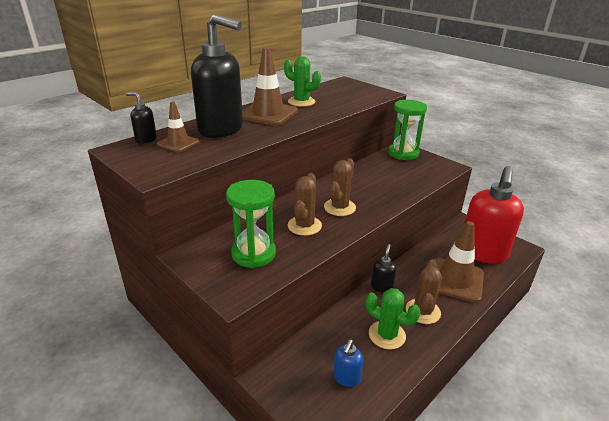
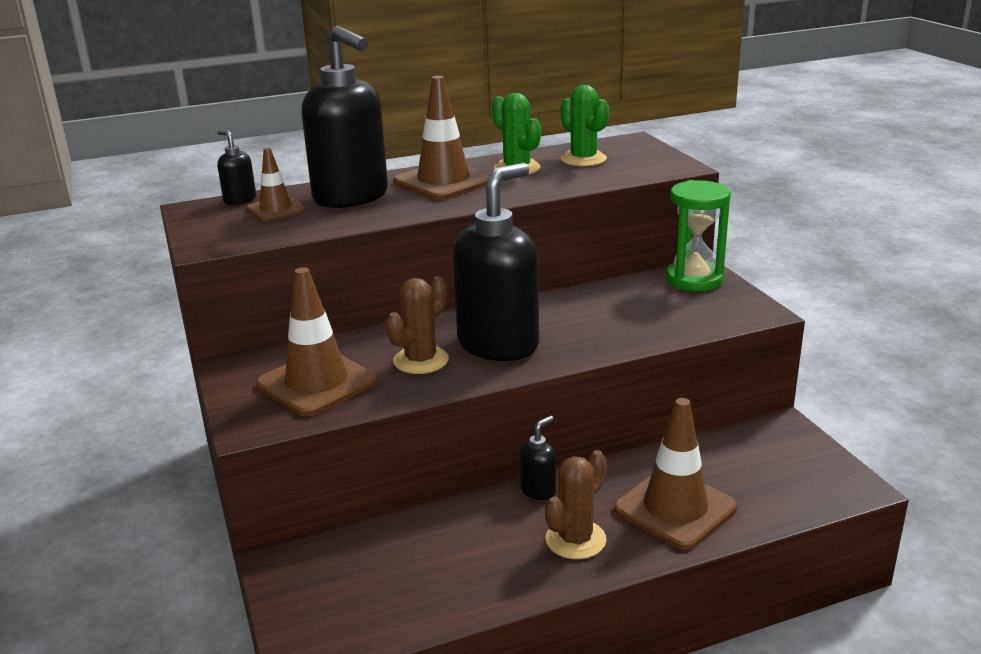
camera: 25 degrees right, 5 degrees down
green hourglass [226,180,276,268] -> brown traffic cone [256,267,377,417]
brown cactus [324,158,356,216] -> black soap dispenser [453,163,539,361]
blue soap dispenser [333,339,364,387] -> none
green cactus [366,288,421,349] -> green cactus moved to [561,85,609,166]
red soap dispenser [464,166,524,264] -> none

